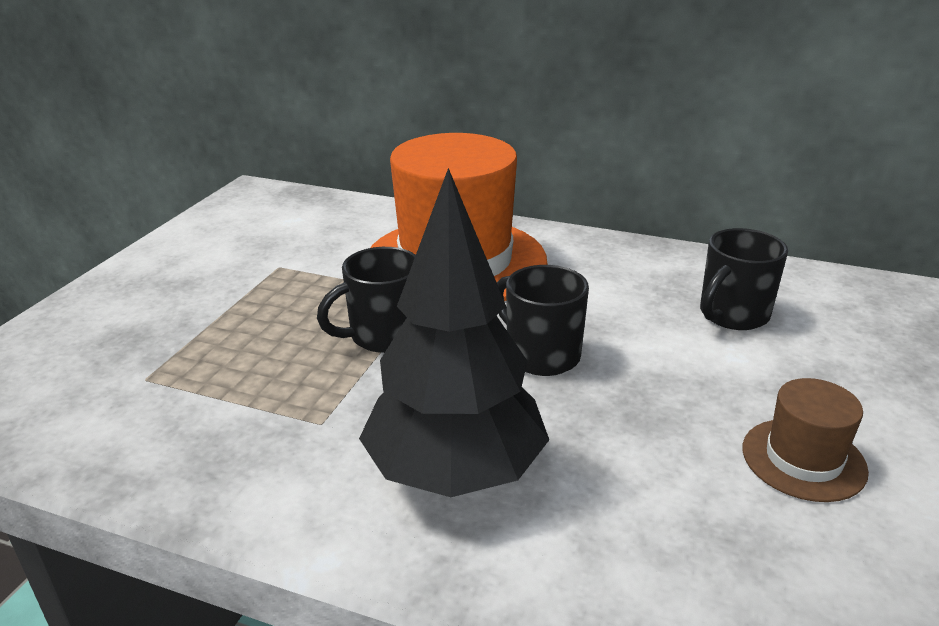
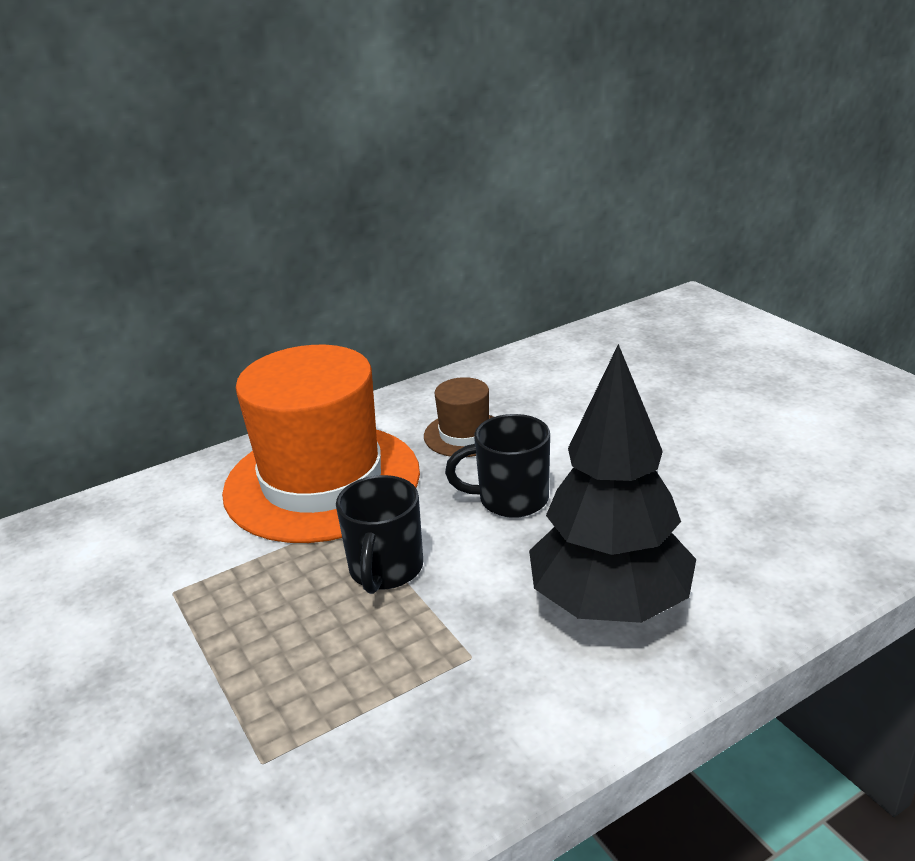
camera: 50 degrees left, 0 degrees up
black mug [700,228,788,330] -> none
brown hat [743,378,869,502] -> brown hat moved to [424,377,493,457]

